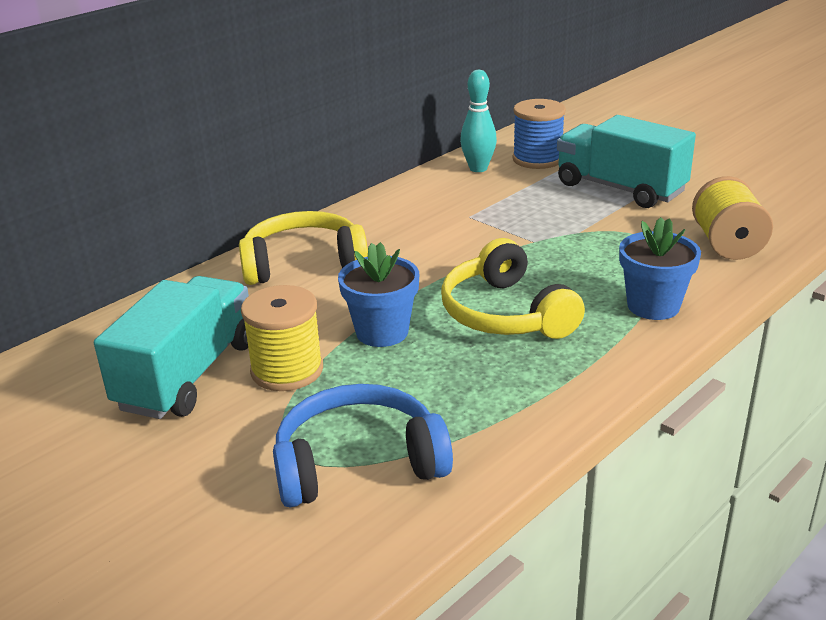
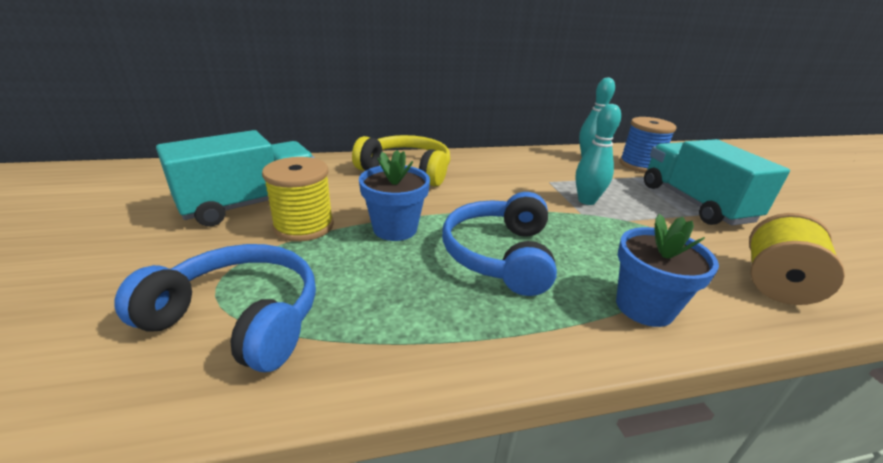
camera: 30 degrees right, 0 degrees up
yellow headphones [441,238,585,339] -> blue headphones [442,192,557,296]
none -> turquoise bowling pin [575,104,621,205]

